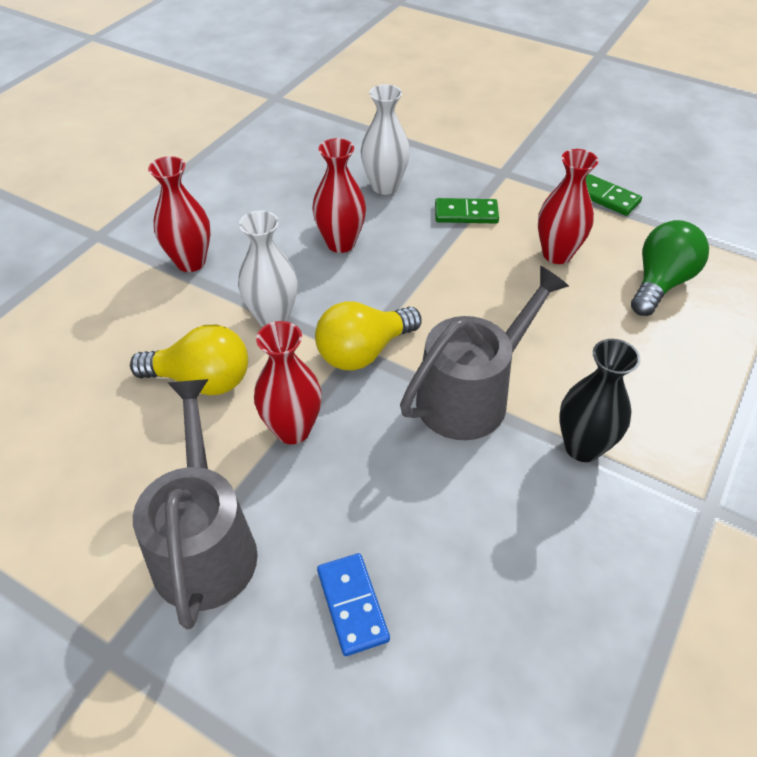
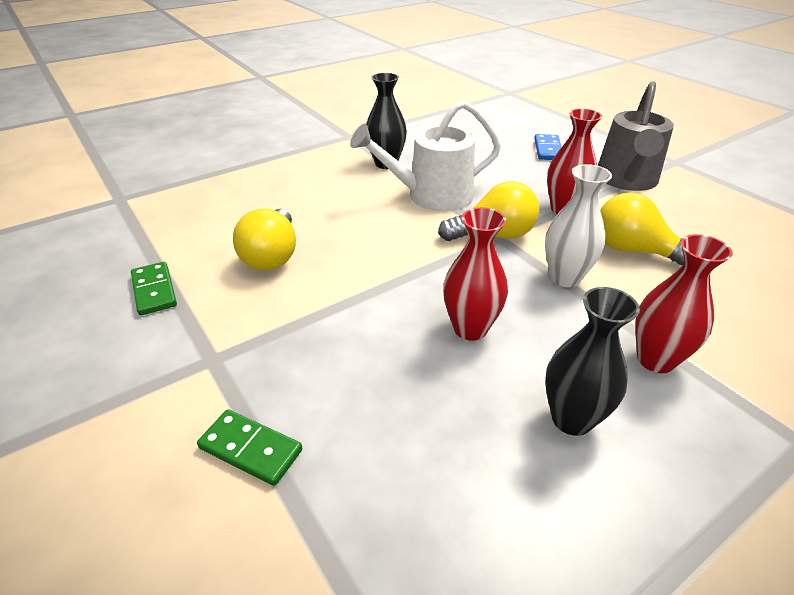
camera: 155 degrees left, 10 degrees down
white vase [361,84,410,195] -> none
grey watering can [400,266,569,440] -> white watering can [350,100,501,211]
green domino [435,198,499,223] -> green domino moved to [197,409,302,486]
red vase [538,149,598,264] -> yellow light bulb [233,208,296,270]
green light bulb [631,220,709,316] -> none
none -> black vase [545,287,640,436]

